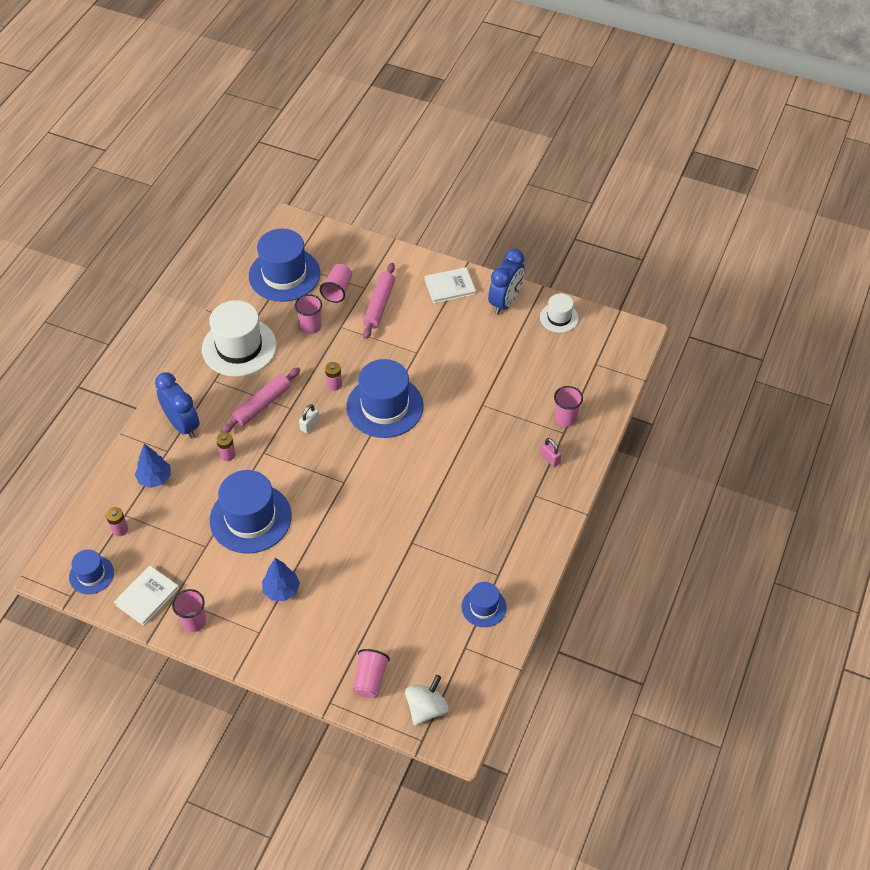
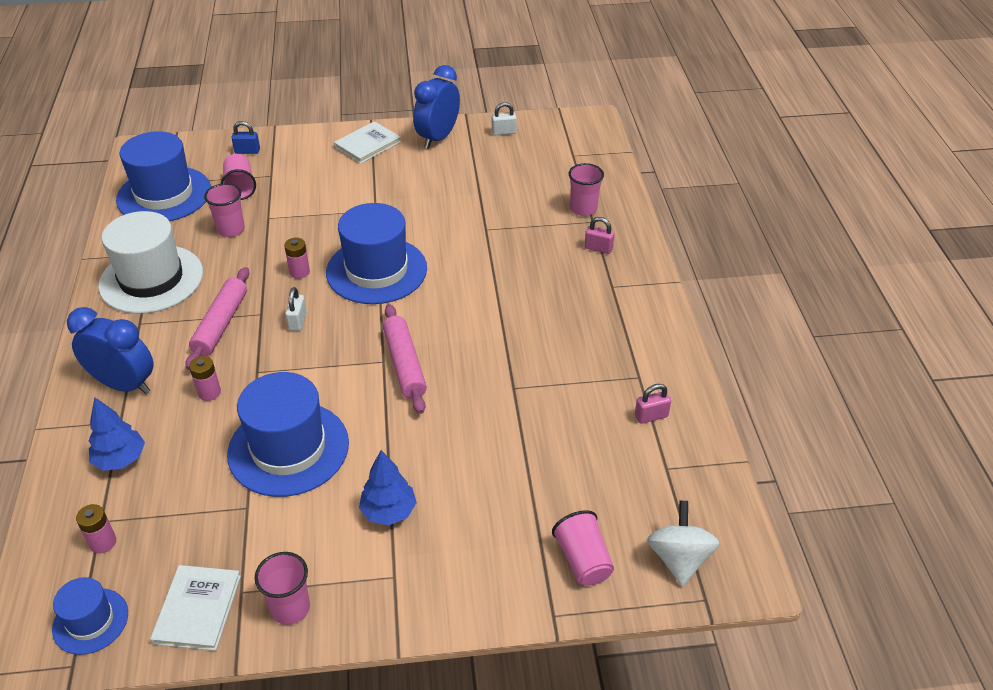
camera: 30 degrees left, 10 degrees down
pink rolling pin [363,263,395,339] -> pink rolling pin moved to [383,304,427,414]
blue hat [461,582,507,627] -> pink padlock [635,384,671,424]
blue clock [488,249,525,315] -> blue clock turned 150 degrees counterclockwise [413,65,460,149]
white hat [540,294,579,333] -> white padlock [492,102,517,135]
none -> blue padlock [231,121,260,154]

